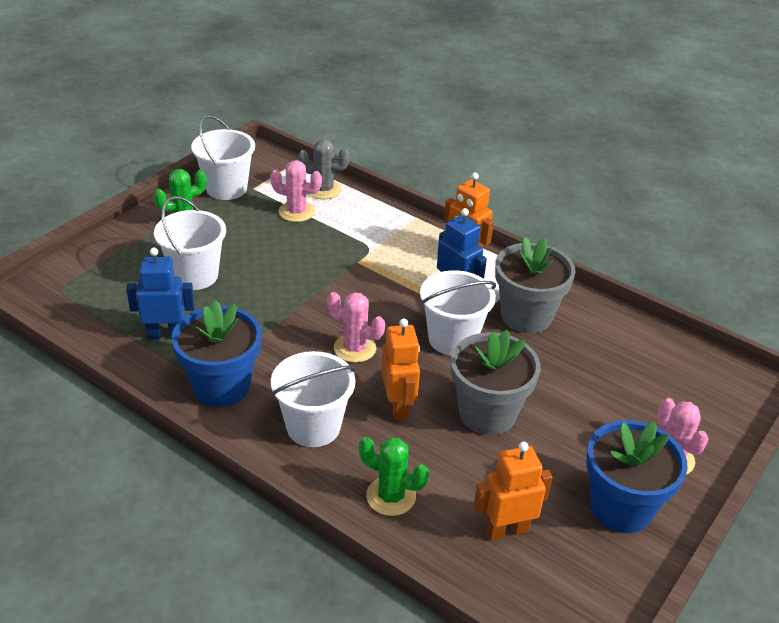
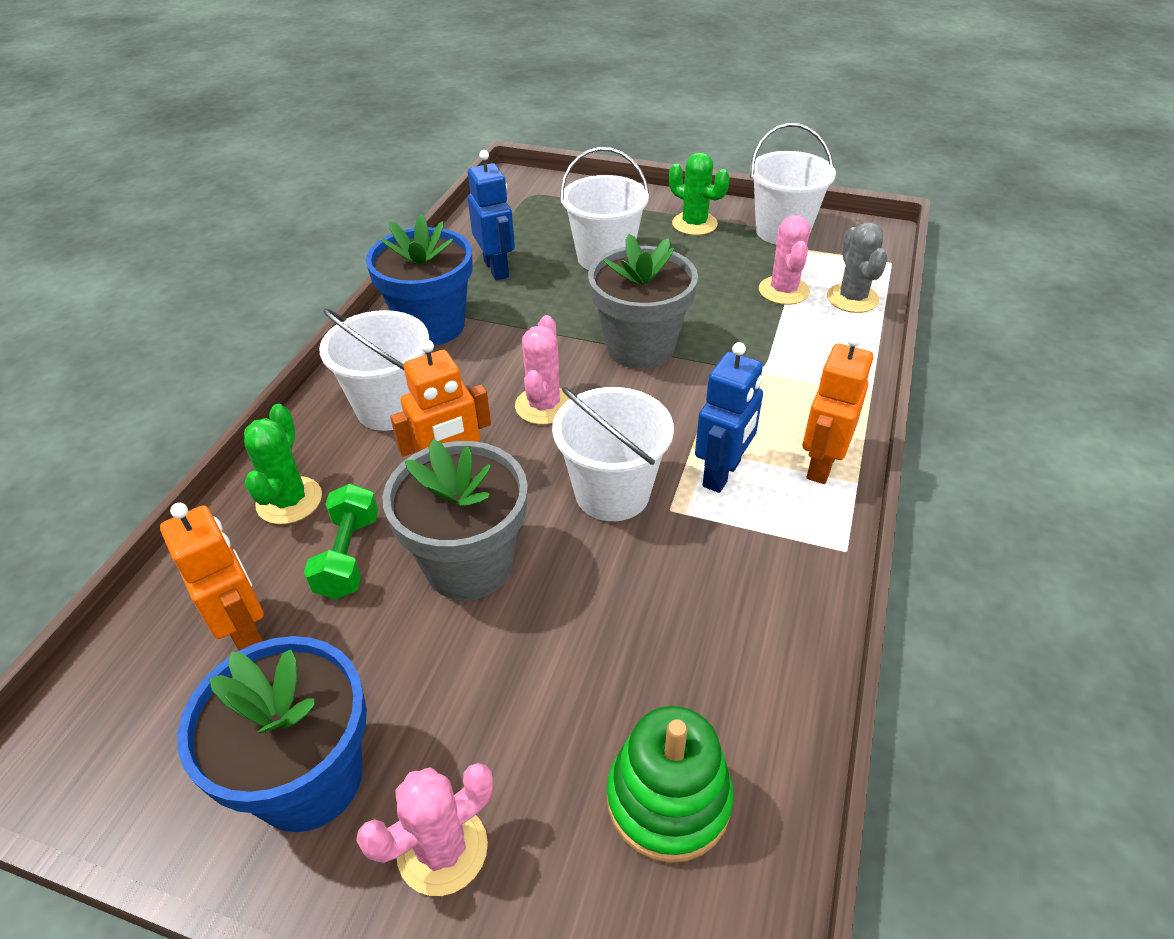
camera: 75 degrees right, 5 degrees up
grey flower pot [495,237,576,333] -> grey flower pot moved to [588,234,698,369]
none -> green dumbbell [304,483,378,599]
none -> green stacking toy [607,706,734,863]

